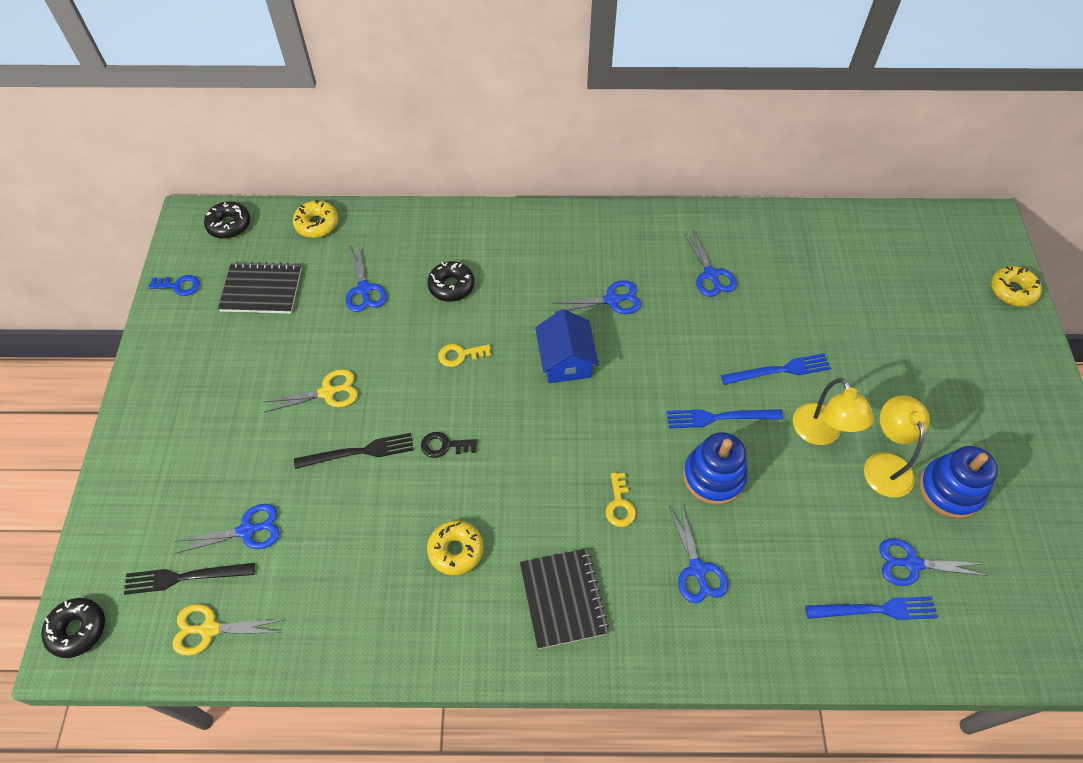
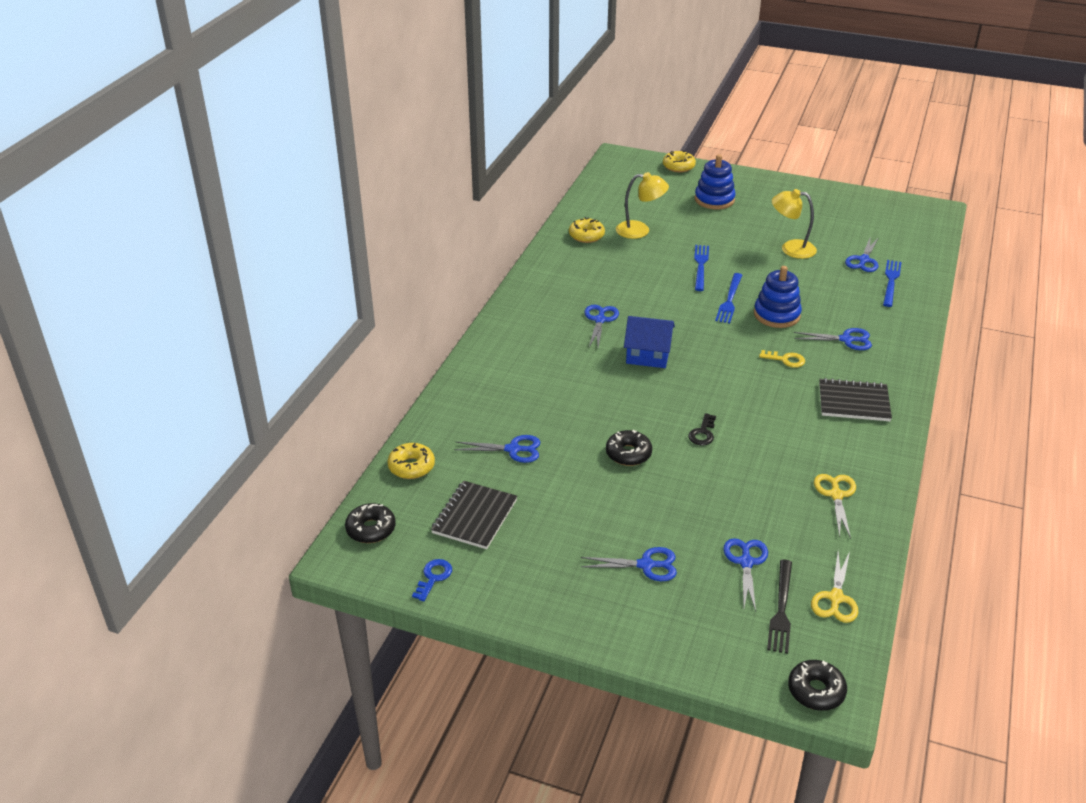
camera: 70 degrees left, 20 degrees down
yellow scissors [263,369,358,412] -> yellow scissors moved to [814,474,856,539]
black fork [294,433,414,469] -> none
black donut [427,261,474,302] -> black donut moved to [606,430,652,466]
yellow donut [427,521,483,576] -> yellow donut moved to [569,217,605,243]
yellow key [438,344,491,367] -> none
blue scissors [683,230,737,297] -> blue scissors moved to [581,547,677,581]
yellow lamp [793,378,874,445] -> yellow lamp moved to [616,172,669,239]
blue stacking toy [919,446,998,519] -> blue stacking toy moved to [695,154,736,210]

